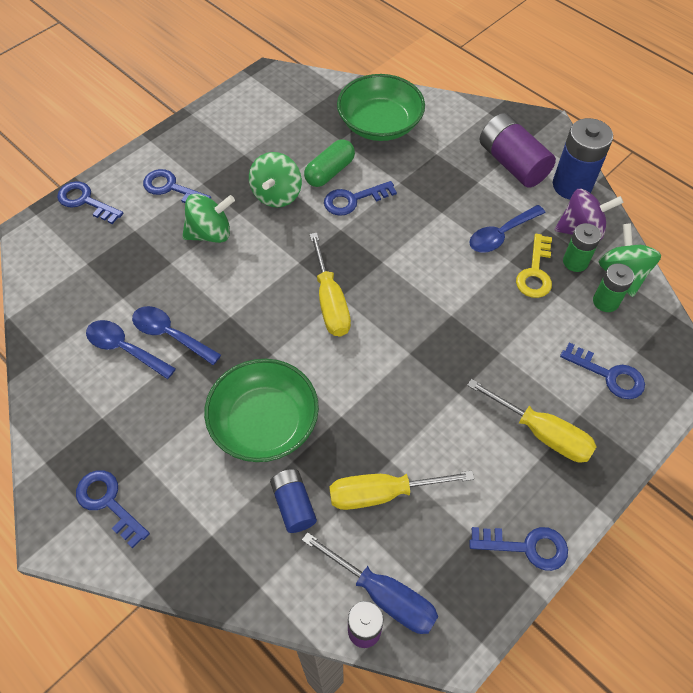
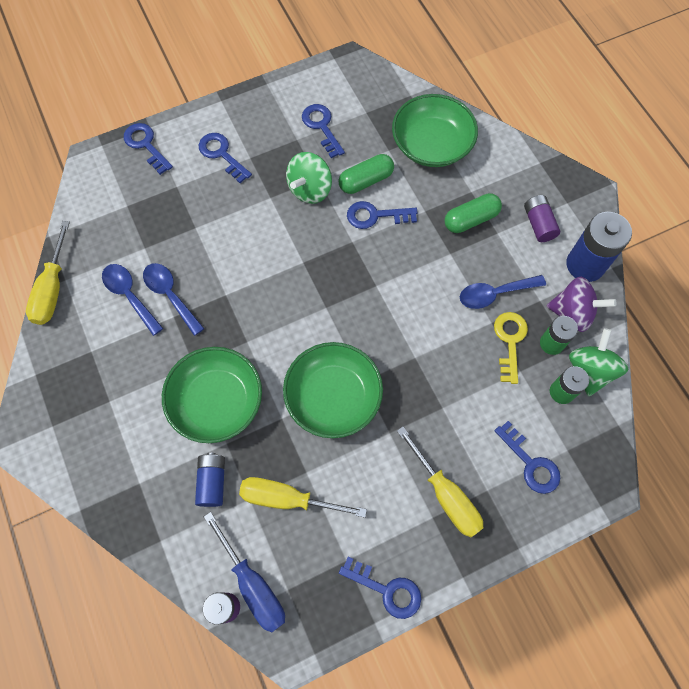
camera: 20 degrees right, 10 degrees up
blue key [76,470,150,548] -> blue key moved to [302,104,345,158]
green spinning top [182,194,235,243] -> none
yellow screwdriver [310,233,351,336] -> yellow screwdriver moved to [26,221,70,325]
purple battery [480,113,556,188] -> purple battery [524,195,560,242], size x0.60
yellow key [516,234,552,298] -> yellow key turned 150 degrees clockwise [494,312,528,384]
none -> green bowl [283,342,383,438]
none -> green capsule [445,193,502,233]

